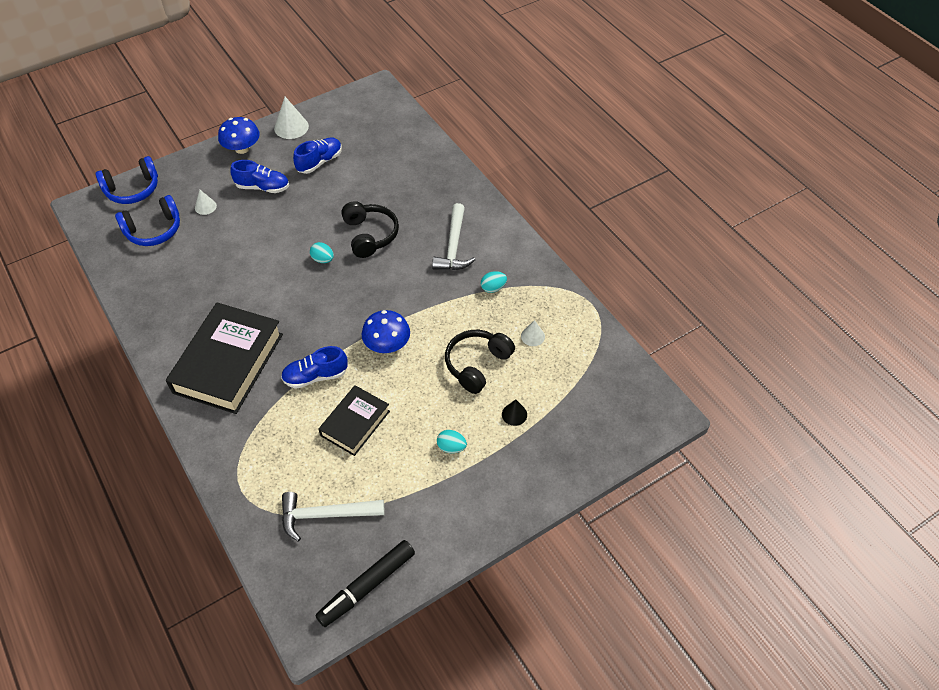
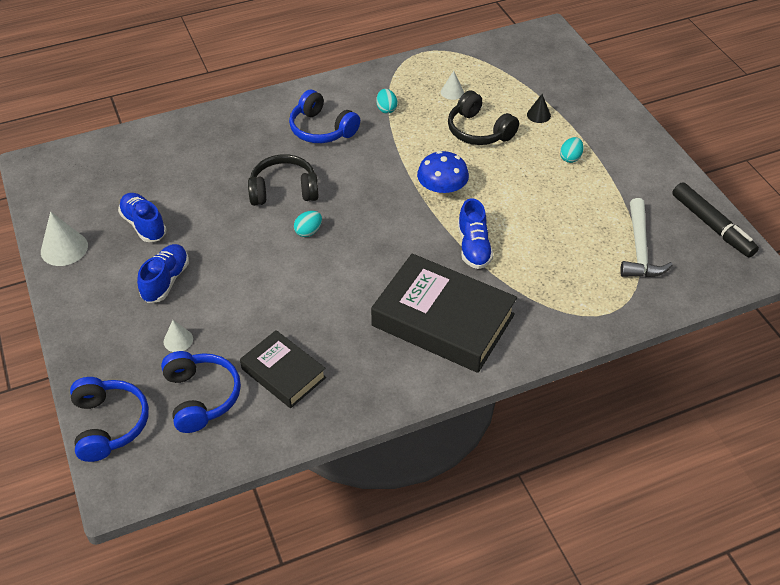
camera: 80 degrees left, 5 degrees down
blue mushroom [218,117,260,154] -> none
black book [318,385,390,456] -> black book moved to [240,330,326,408]
white hammer [432,203,475,270] -> blue headphones [289,90,360,143]

